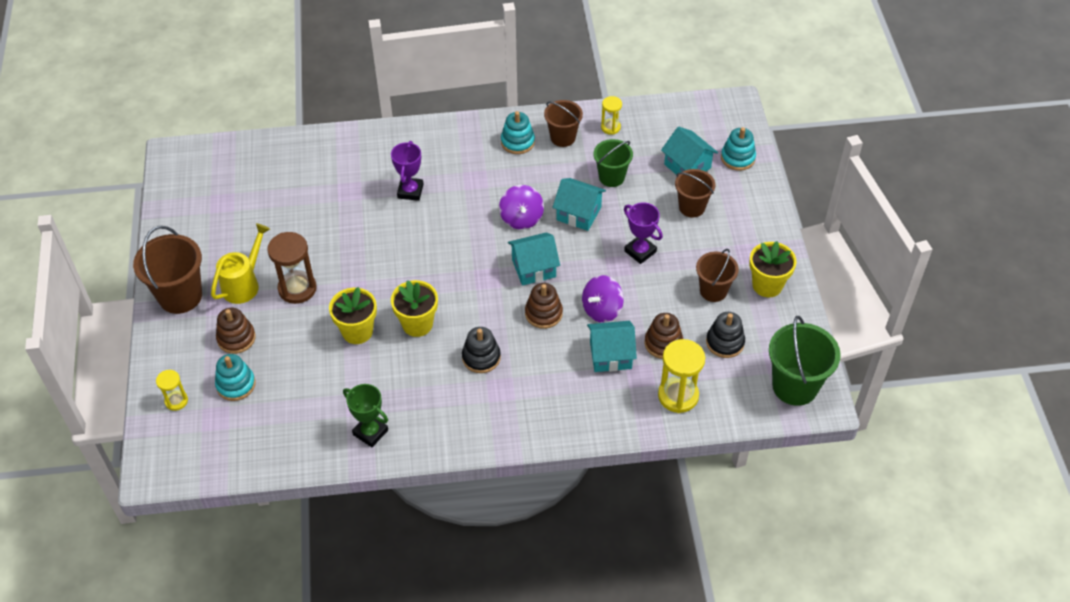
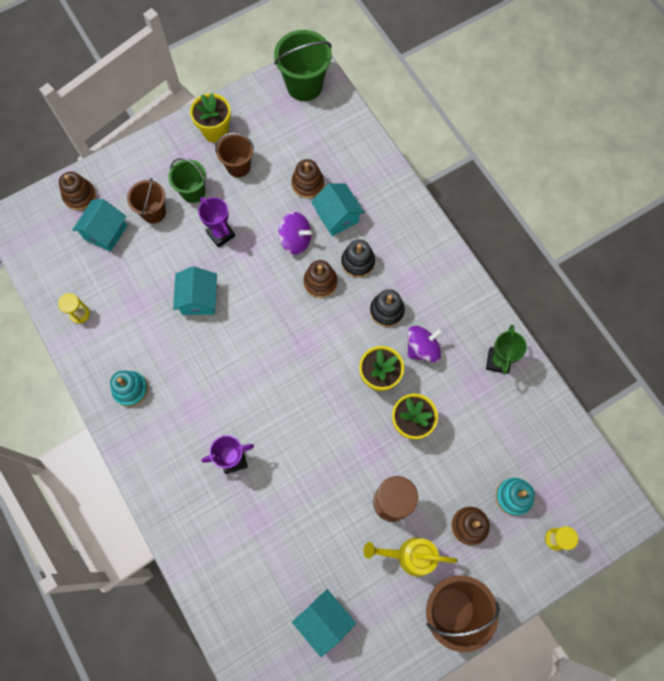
camera: 115 degrees left, 20 degrees up
purple spinning top [499,185,544,230] -> purple spinning top moved to [408,326,442,363]
turquoise house [508,232,560,286] -> turquoise house moved to [292,589,356,657]
brown bucket [544,100,583,147] -> none
green bucket [594,139,633,187] -> green bucket moved to [168,158,206,203]
purple trophy [624,202,663,264] -> purple trophy turned 60 degrees counterclockwise [198,197,235,248]
yellow hourglass [658,339,705,413] -> none
black stacking toy [706,312,745,358] -> black stacking toy moved to [341,239,375,278]
turquoise stacking toy [721,127,756,171] -> brown stacking toy [59,171,96,210]

